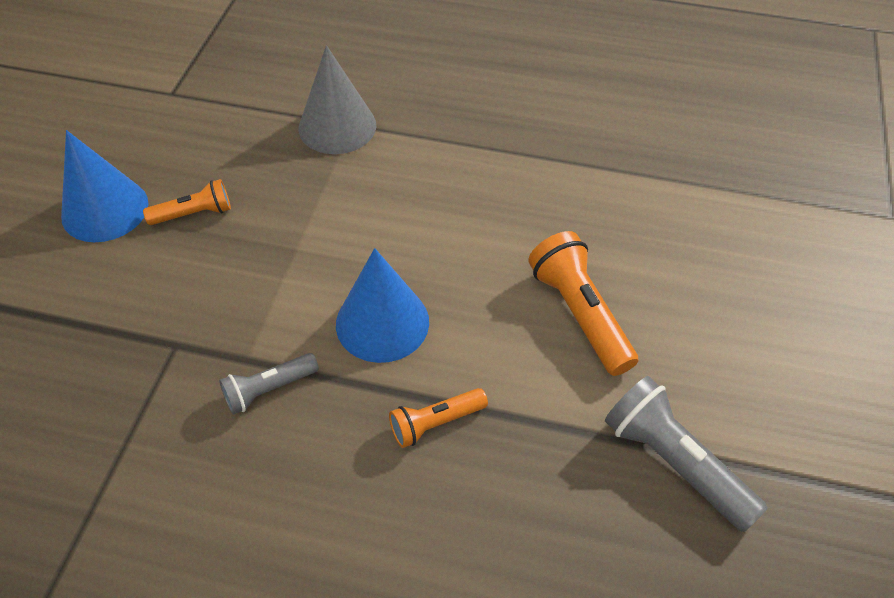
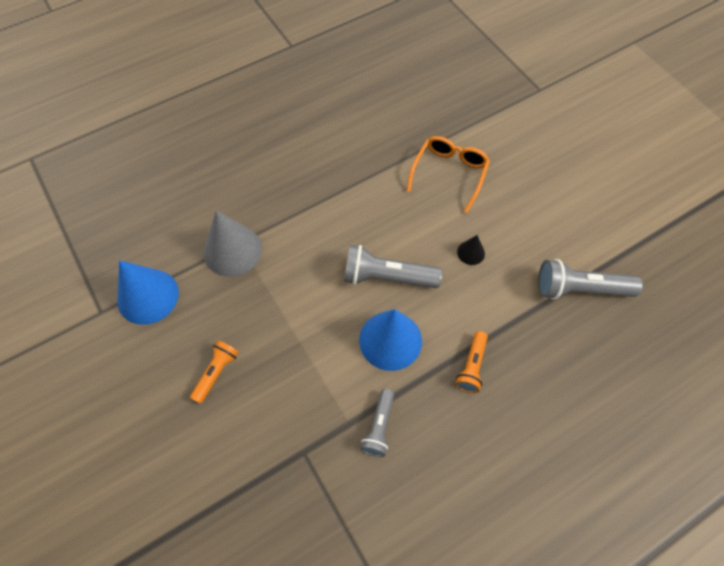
camera: 45 degrees left, 10 degrees up
blue cone [61,130,149,242] -> blue cone moved to [117,260,179,325]
orange flashlight [528,231,638,376] -> black cone [457,235,485,265]
none -> grey flashlight [344,245,442,288]
none -> orange glasses [407,136,490,213]

